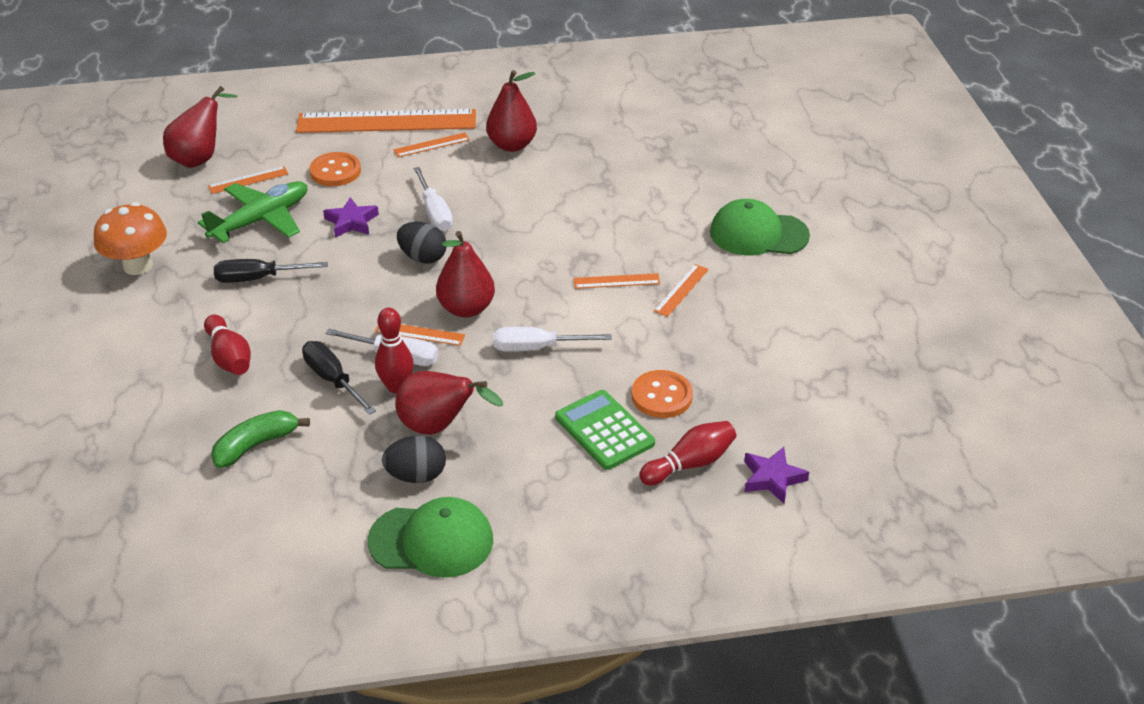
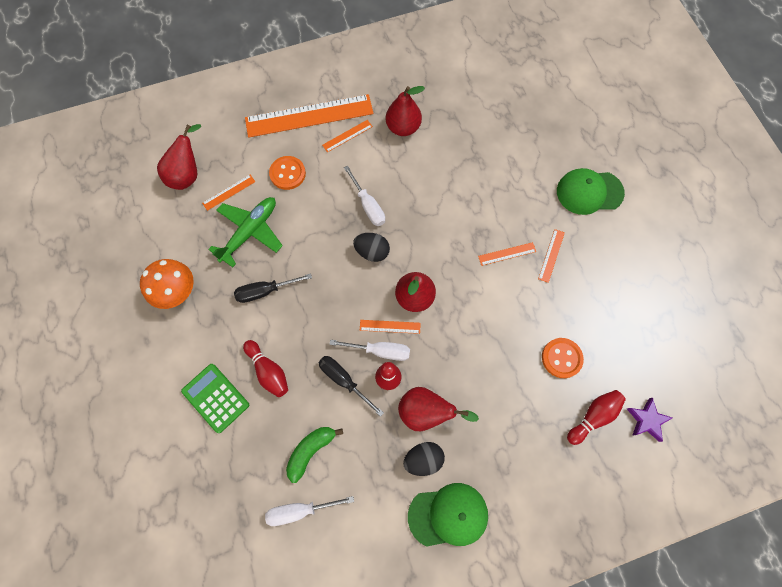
camera: 10 degrees left, 30 degrees up
purple star [323,197,379,237] -> none
white screwdriver [493,327,612,352] -> white screwdriver moved to [265,496,354,526]
green calculator [555,390,655,470] -> green calculator moved to [181,364,249,433]

